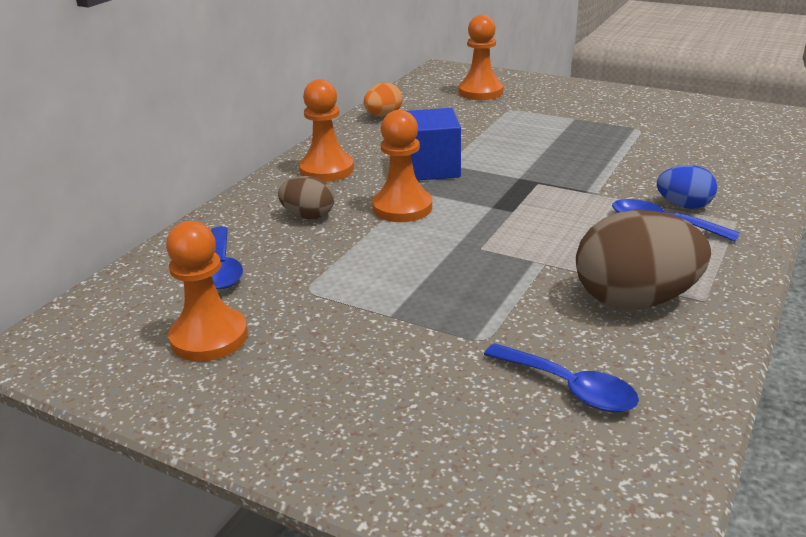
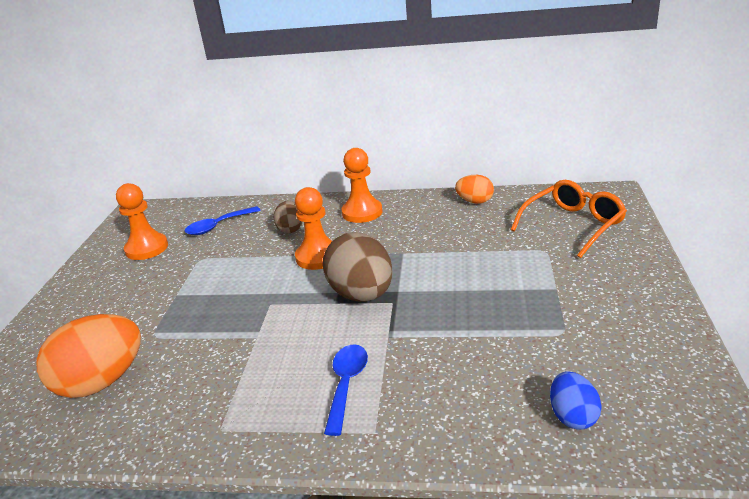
camera: 70 degrees right, 0 degrees up
blue cube [407,108,461,181] -> none
orange pawn [458,15,503,100] -> orange glasses [511,180,627,258]
blue spoon [484,343,639,412] -> orange egg [37,314,141,398]
brown egg [576,210,711,310] -> brown egg moved to [322,232,393,302]
blue egg [657,165,717,209] -> blue egg moved to [550,371,602,430]

